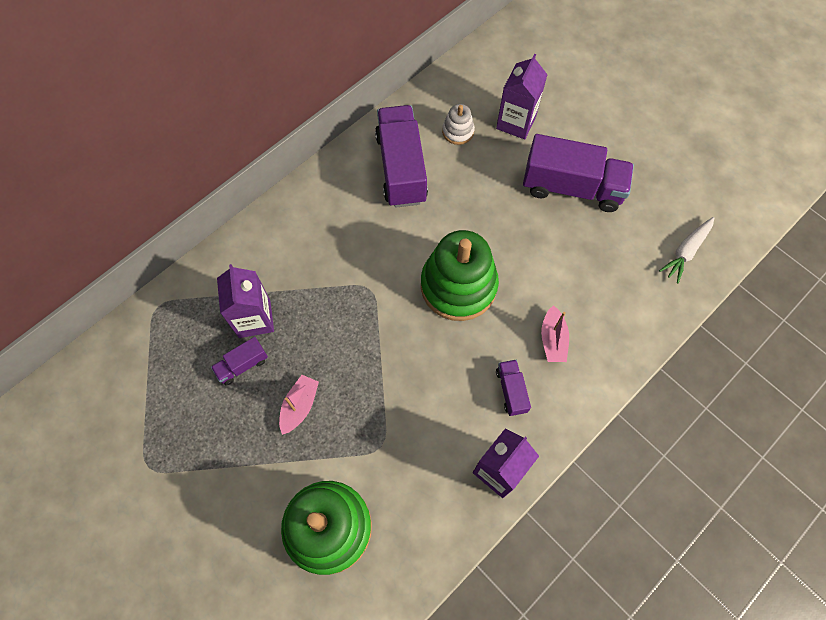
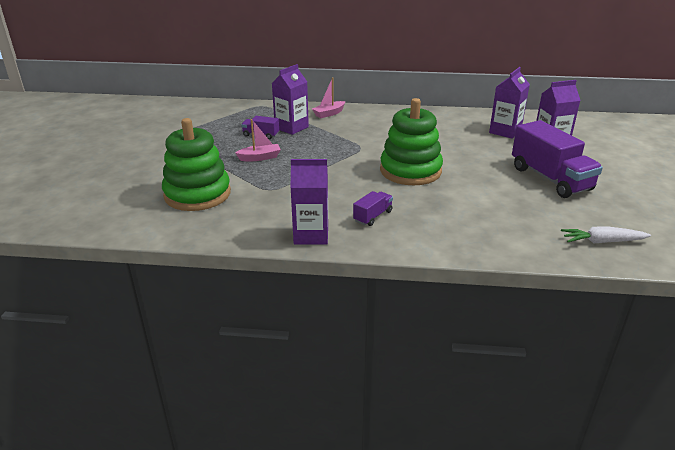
camera: 50 degrees right, 35 degrees down
purple truck [375,105,428,208] -> none
white stacking toy [442,104,475,145] -> purple carton [489,67,530,139]
pink boat [541,305,569,362] -> pink boat moved to [312,78,345,118]

